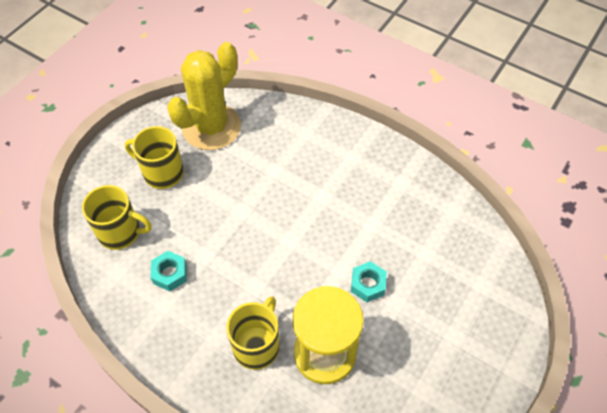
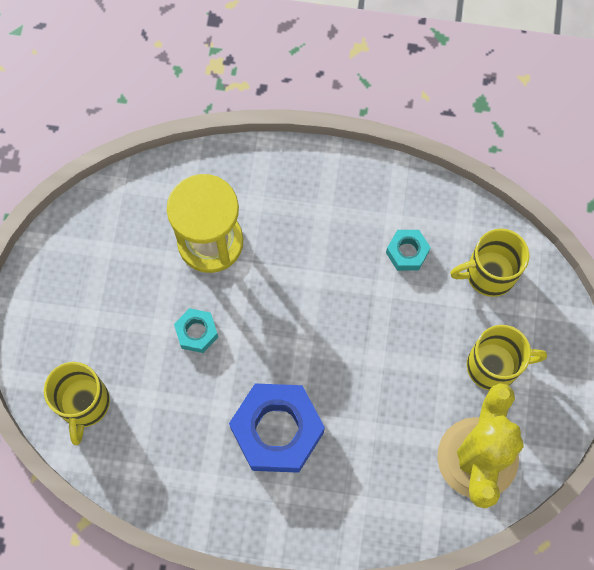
camera: 155 degrees right, 15 degrees up
yellow mug [226,296,280,370] -> yellow mug moved to [44,362,110,445]
none -> blue nut [229,384,325,473]

